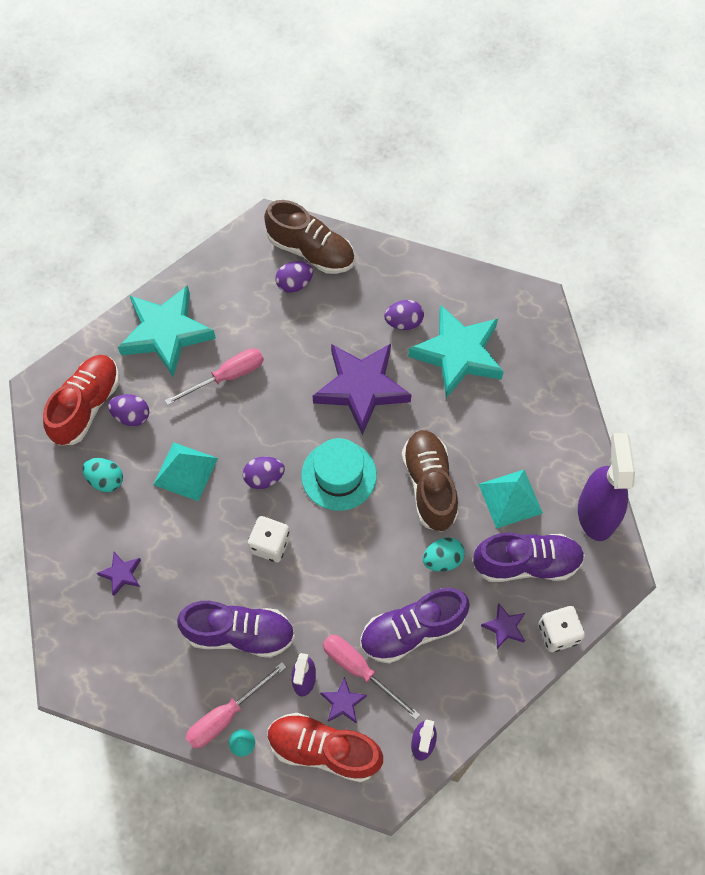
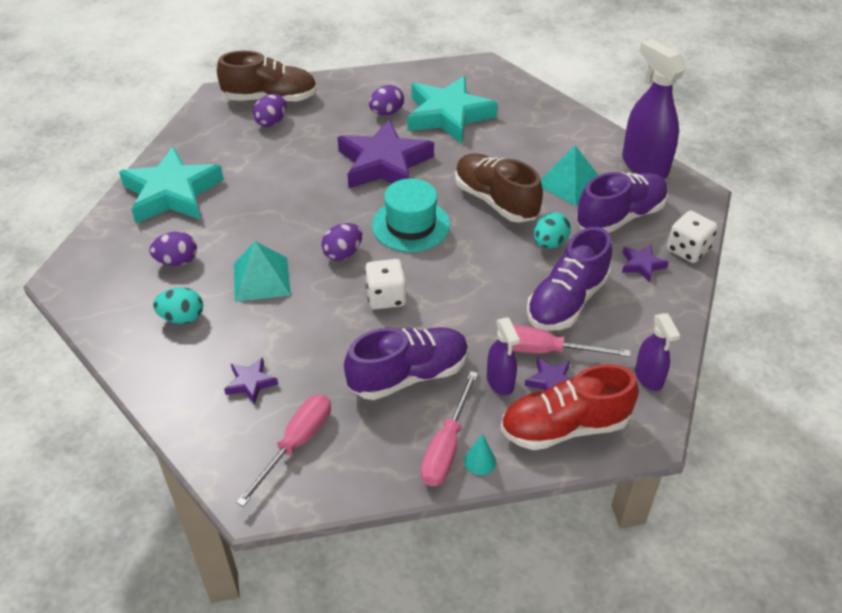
camera: 30 degrees left, 20 degrees down
red shoe [43,355,120,445] -> none
pink screwdriver [165,348,264,405] -> pink screwdriver moved to [236,394,331,507]

